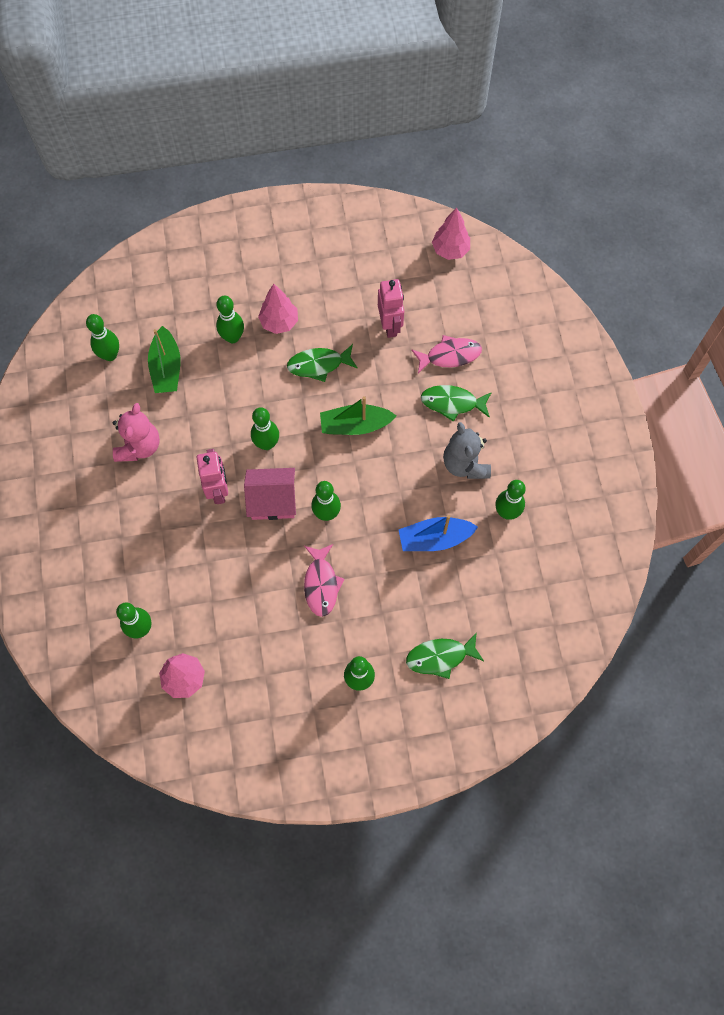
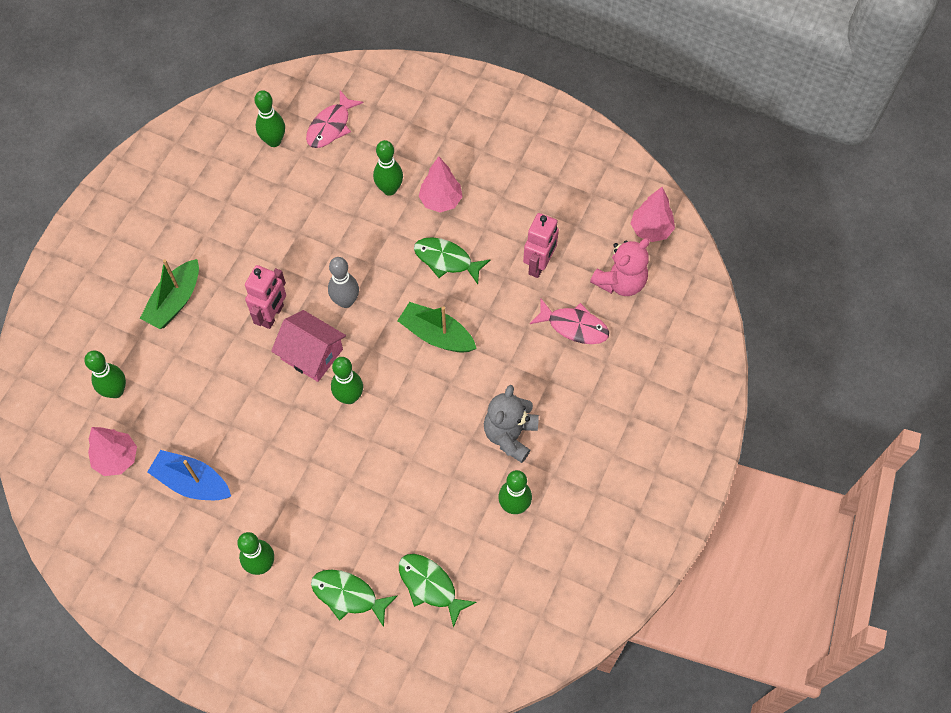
camera: 35 degrees right, 5 degrees down
pink teddy bear [113,403,160,462] -> pink teddy bear moved to [590,238,650,296]
green boat [148,326,180,393] -> green boat moved to [140,259,199,329]
green bowling pin [251,407,279,450] -> grey bowling pin [328,257,359,308]
pink fish [304,544,345,617] -> pink fish moved to [306,90,363,148]
blue boat [399,515,478,551] -> blue boat moved to [147,450,231,500]
green fish [421,385,492,422] -> green fish moved to [399,554,476,628]

